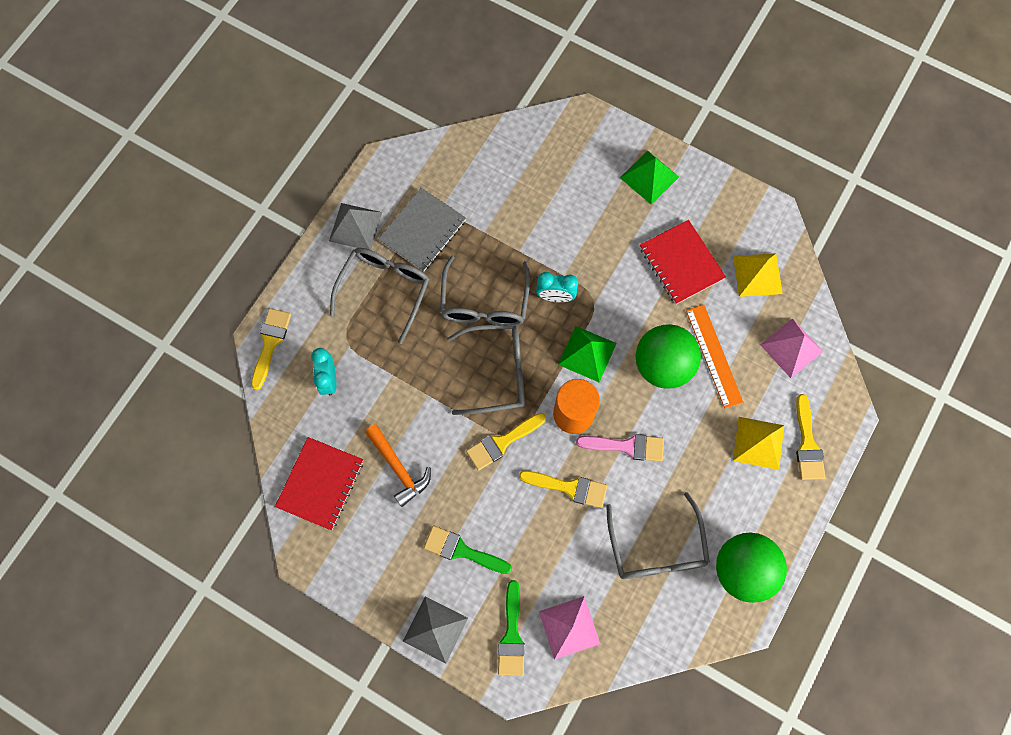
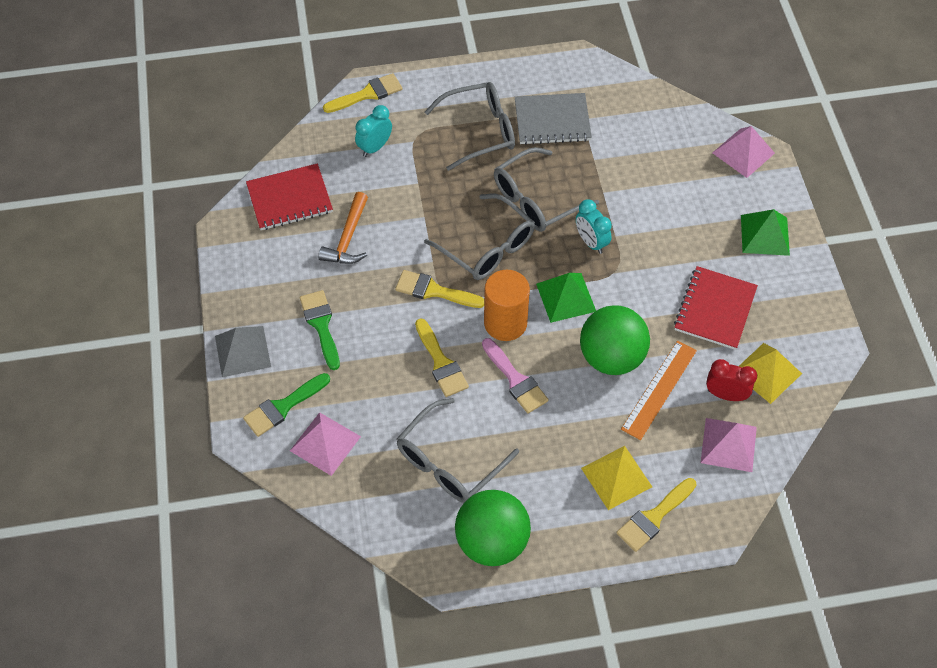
camera: 50 degrees right, 15 degrees down
grey pyramid [329,203,382,250] -> none
none -> red clock [706,359,757,401]
none -> pink pyramid [713,126,775,178]

